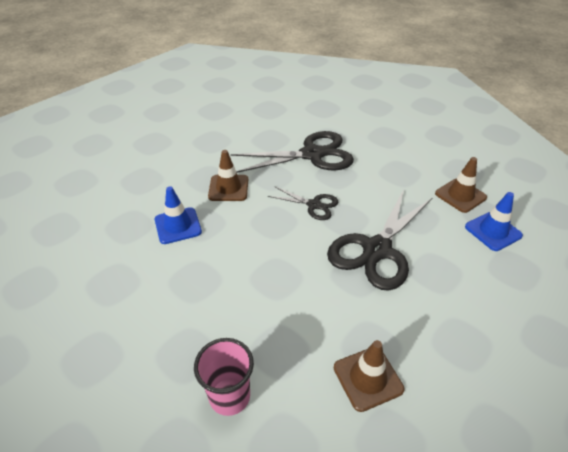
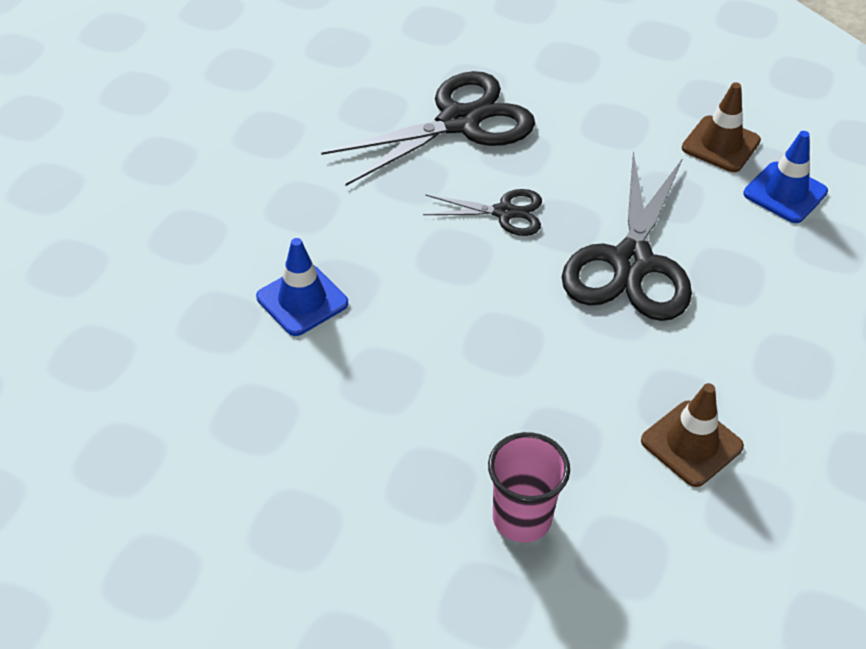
camera: 20 degrees left, 5 degrees up
brown traffic cone [208,150,248,201] -> none

